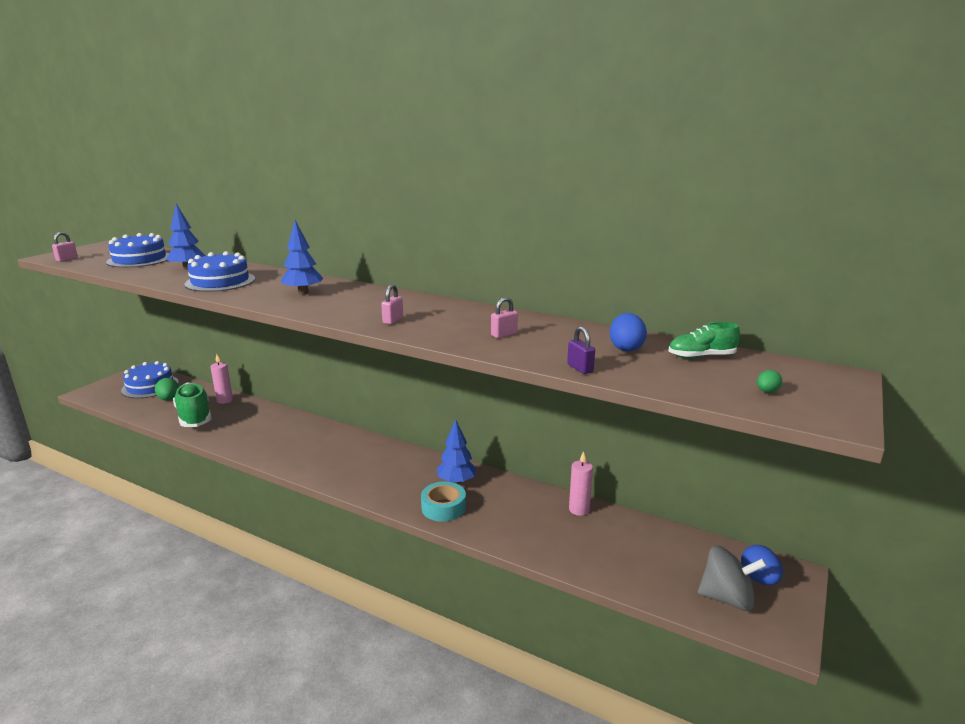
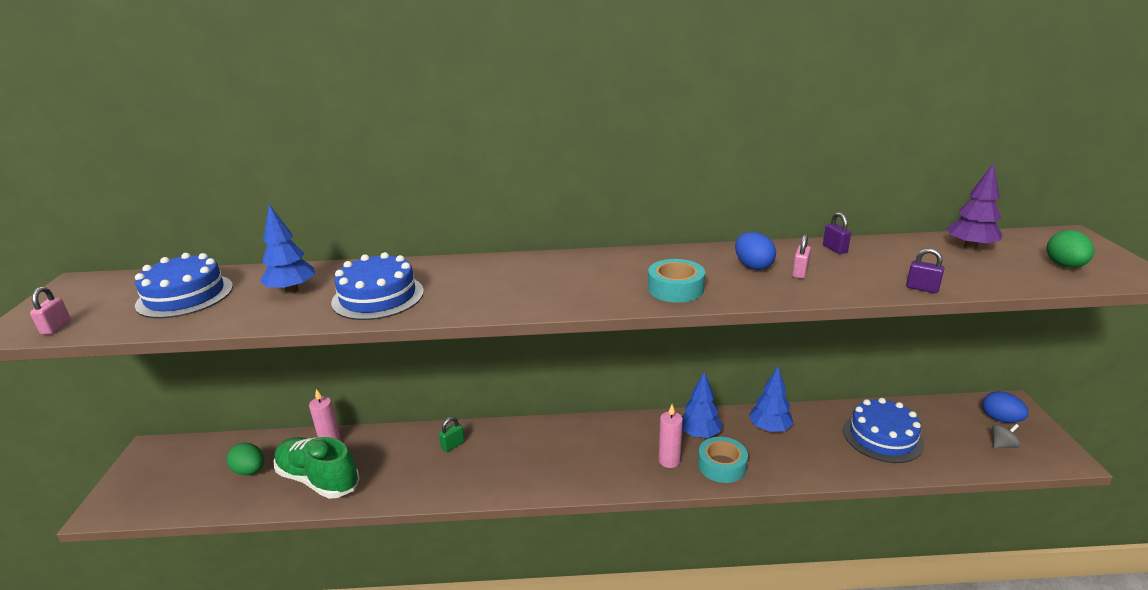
camera: 30 degrees left, 5 degrees up
blue cake [121,361,179,398] -> blue cake moved to [843,398,924,463]
blue tree [281,220,323,295] -> blue tree moved to [749,367,793,432]
pink padlock [381,284,403,324] -> turquoise tape [648,259,705,303]
pink candle [569,451,593,516] -> pink candle moved to [659,405,683,468]
blue egg [610,313,647,352] -> blue egg moved to [735,232,776,270]
green shoe [668,322,740,359] -> purple tree [947,163,1002,250]
grey spinning top [698,545,767,611] -> grey spinning top [992,424,1021,448], size x0.50
green egg [757,370,782,393] -> green egg [1046,230,1094,268], size x1.84
none -> green padlock [439,417,465,452]
none -> purple padlock [823,212,851,254]

